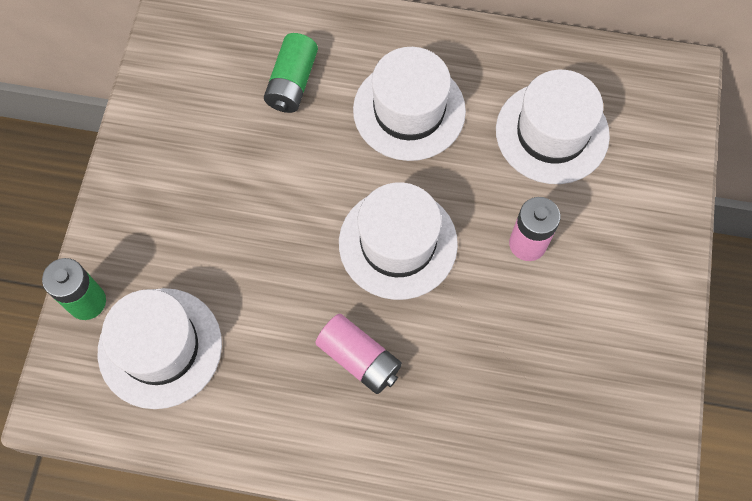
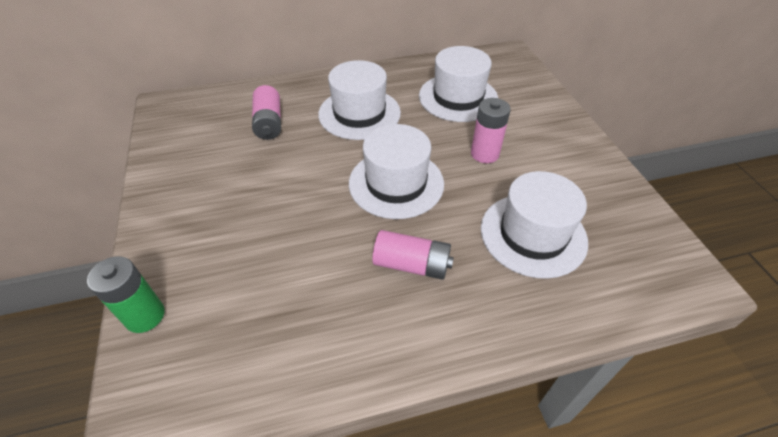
camera: 25 degrees left, 20 degrees down
white hat [98,288,222,409] -> white hat moved to [481,171,588,279]
green battery [264,33,318,113] -> pink battery [252,85,281,140]

